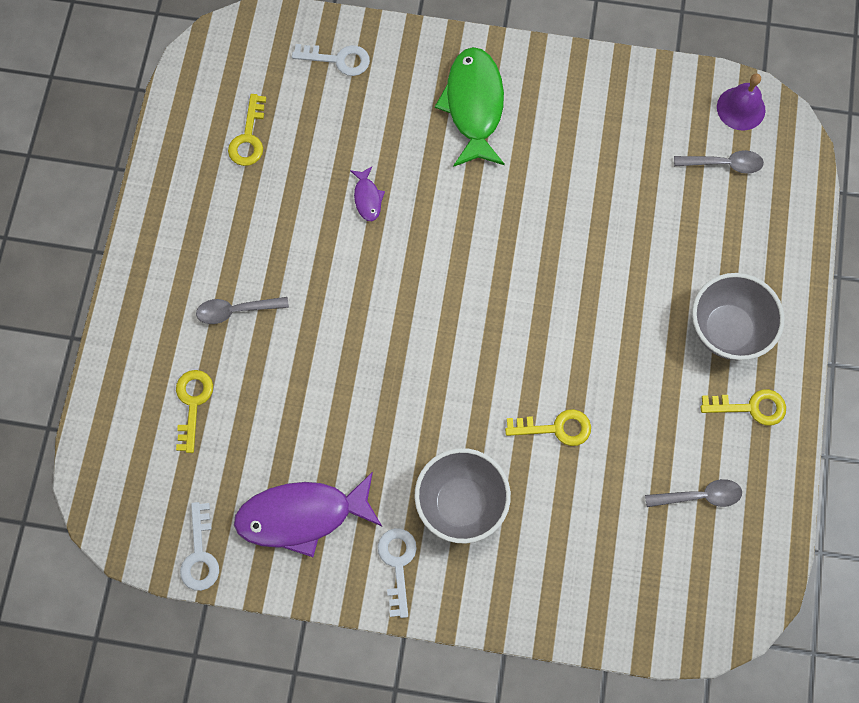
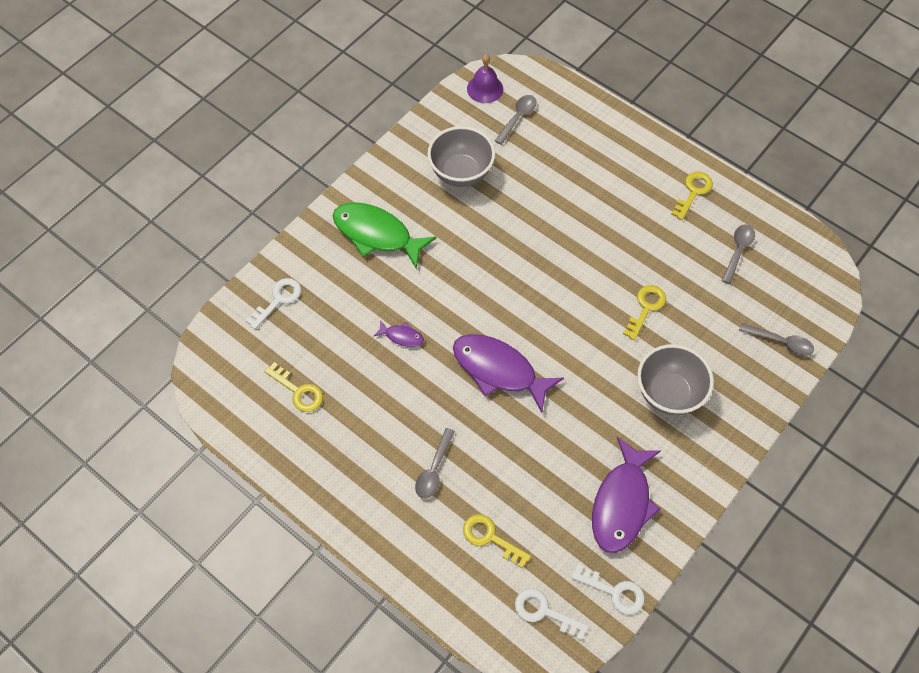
camera: 60 degrees left, 10 degrees down
white key [378,528,417,618] -> white key moved to [515,588,589,640]
grey bowl [692,273,785,360] -> grey bowl moved to [427,126,495,187]
none -> purple fish [453,334,564,413]
none -> grey spoon [739,323,814,356]

